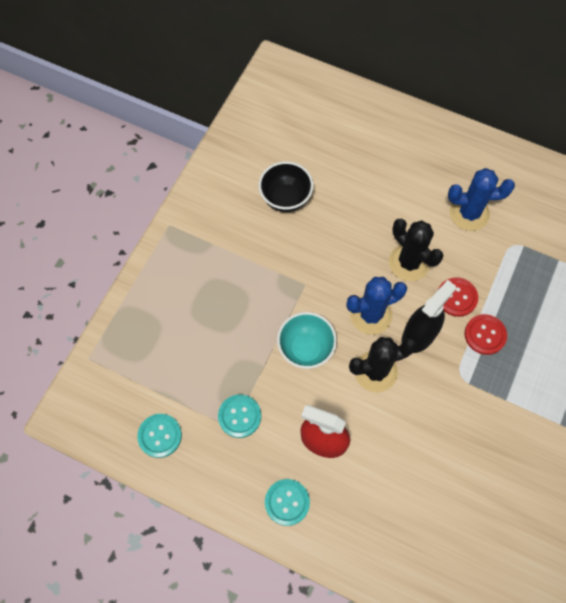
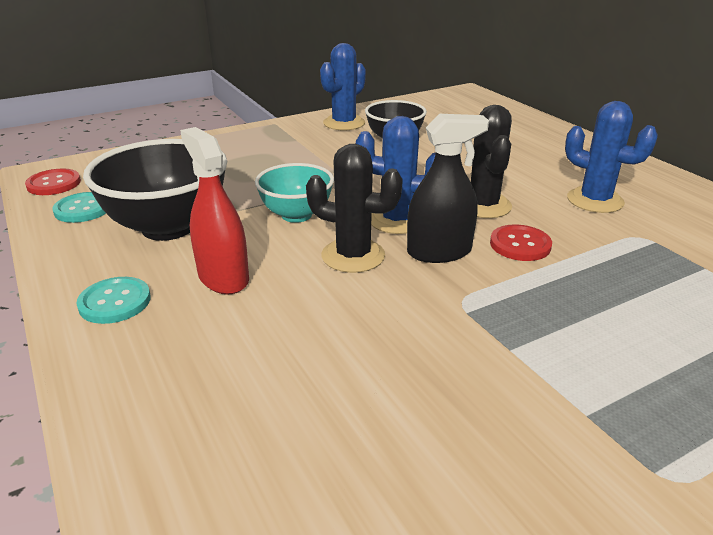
camera: 35 degrees right, 35 degrees down
turquoise button [218,394,261,438] -> black bowl [83,139,227,241]
red button [464,314,507,355] -> red button moved to [25,169,81,195]
none -> blue cactus [320,43,366,130]

